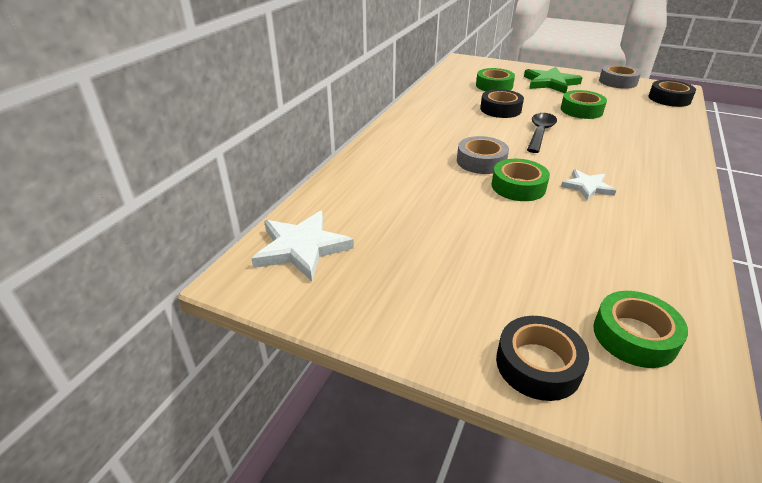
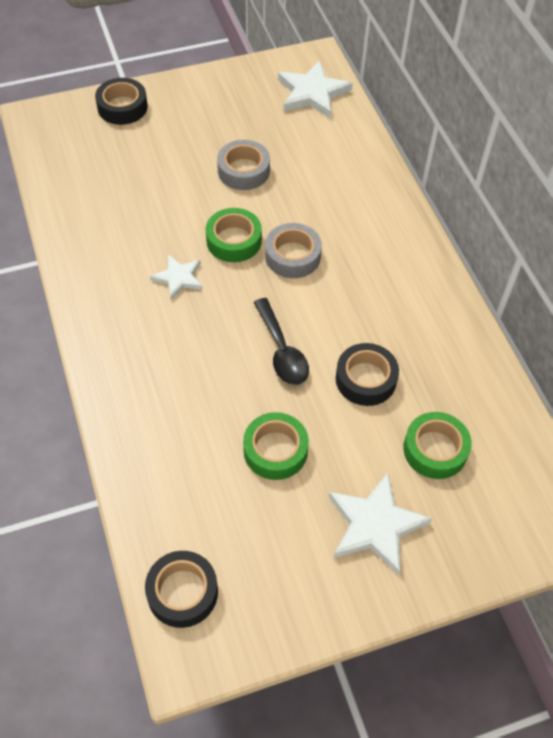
camera: 135 degrees right, 20 degrees up
green star [524,67,583,93] -> white star [329,473,432,575]
green tape [593,291,688,368] -> none
grey tape [599,64,641,89] -> grey tape moved to [217,140,270,190]

